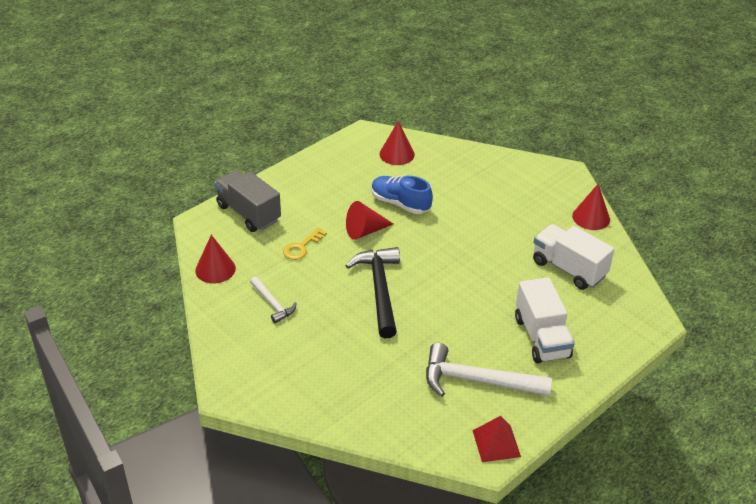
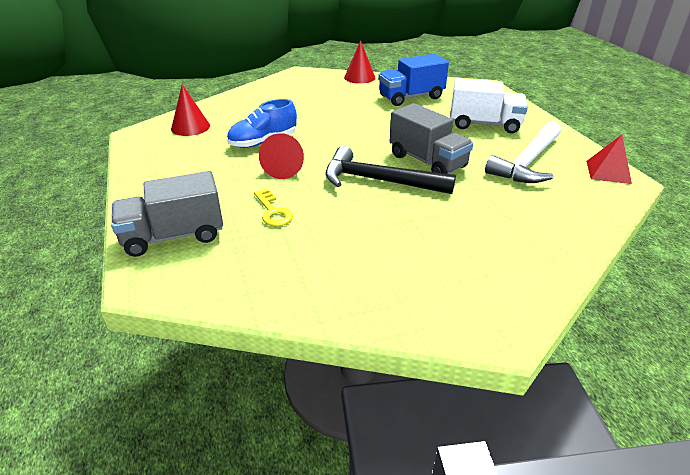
camera: 65 degrees left, 5 degrees down
red cone [195,235,236,283] -> none
white hammer [250,276,296,324] -> none
white truck [533,224,614,290] -> blue truck [378,54,449,106]
none -> grey truck [390,103,473,174]

